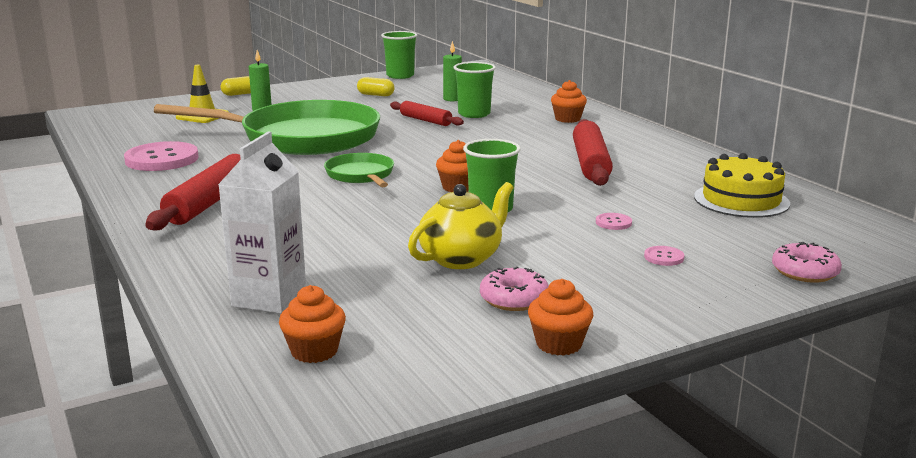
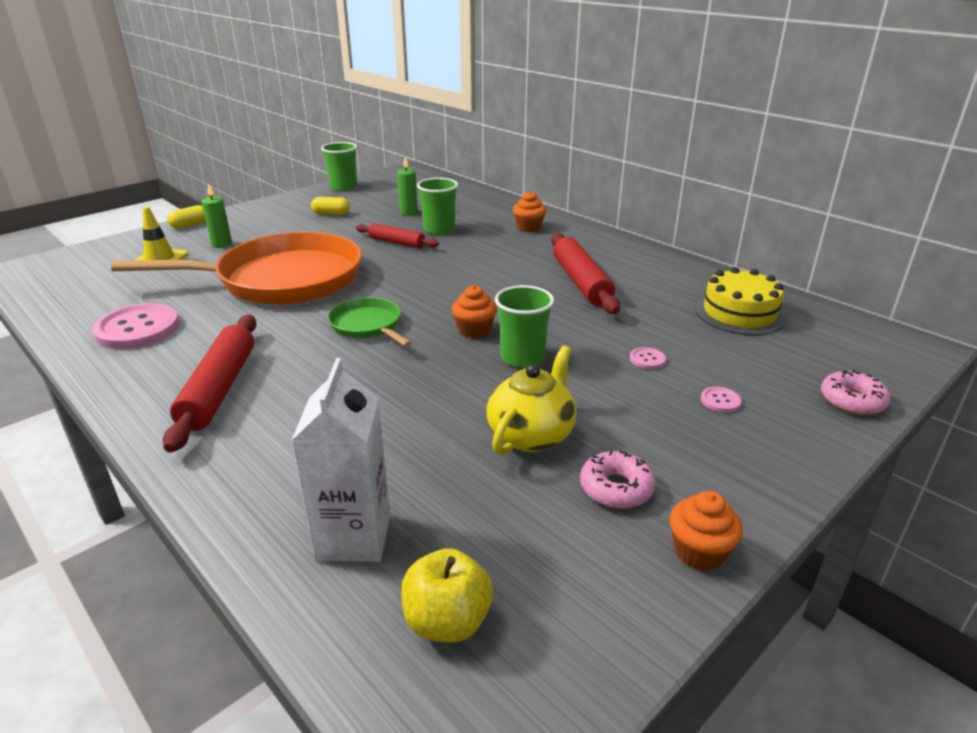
camera: 15 degrees left, 10 degrees up
green pan [154,100,380,155] -> orange pan [111,232,362,305]
orange cupcake [279,285,346,363] -> yellow apple [401,548,493,643]

